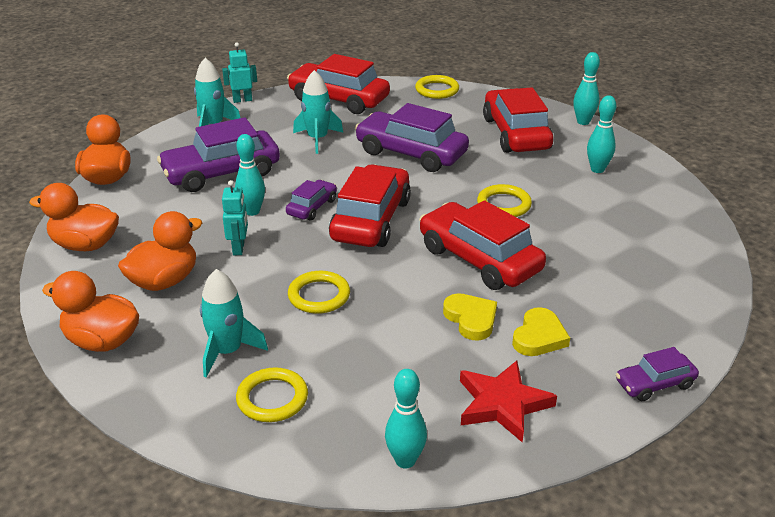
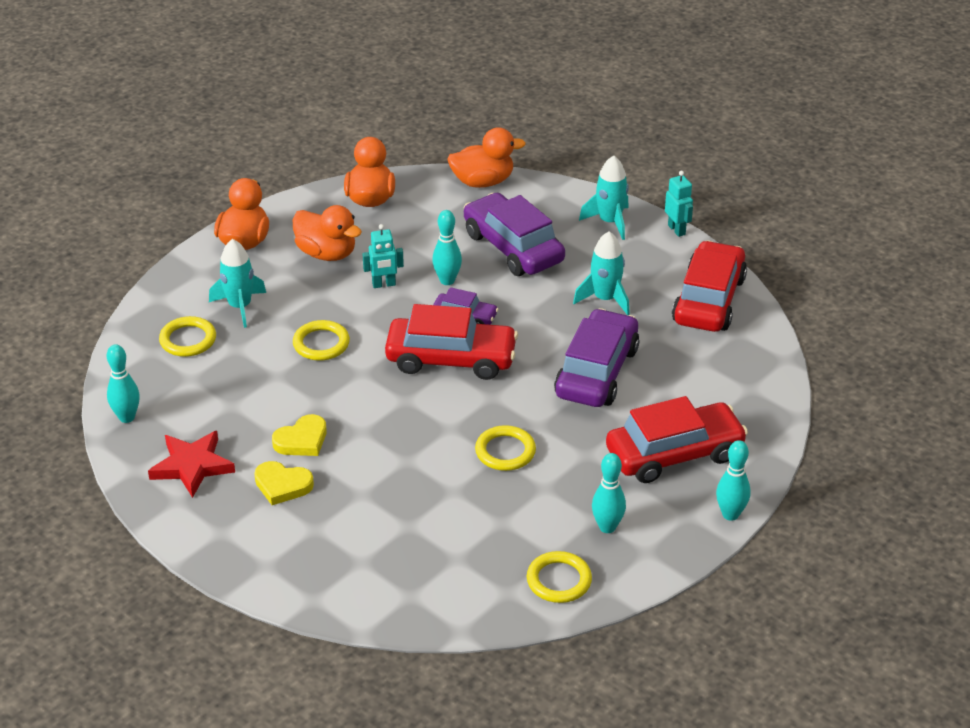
camera: 80 degrees right, 5 degrees up
yellow ring [415,75,459,99] -> yellow ring moved to [527,551,592,603]
red car [419,200,546,290] -> none
purple car [616,347,699,401] -> none

